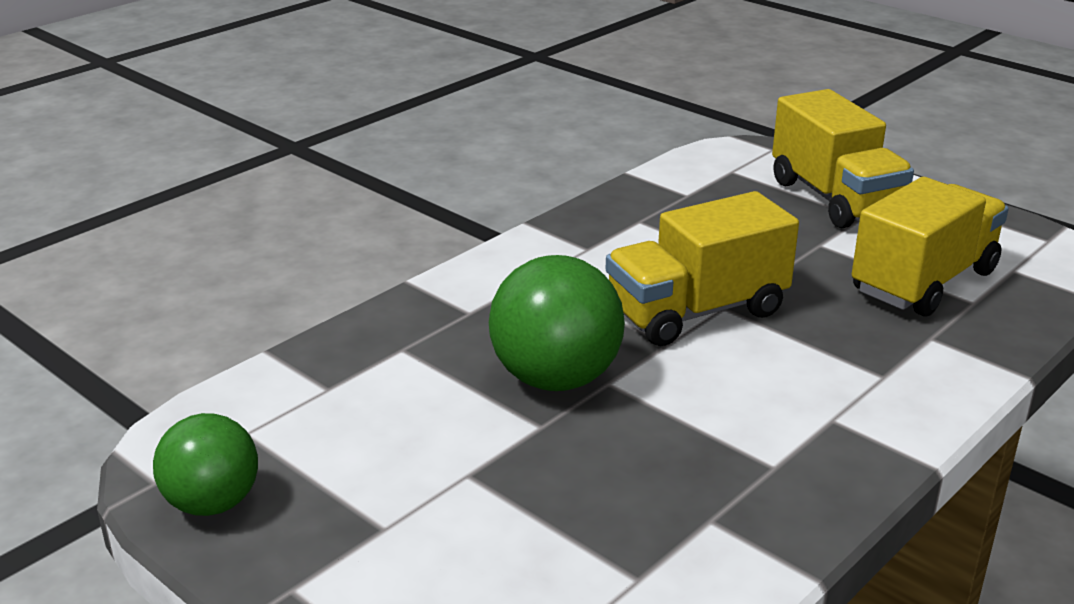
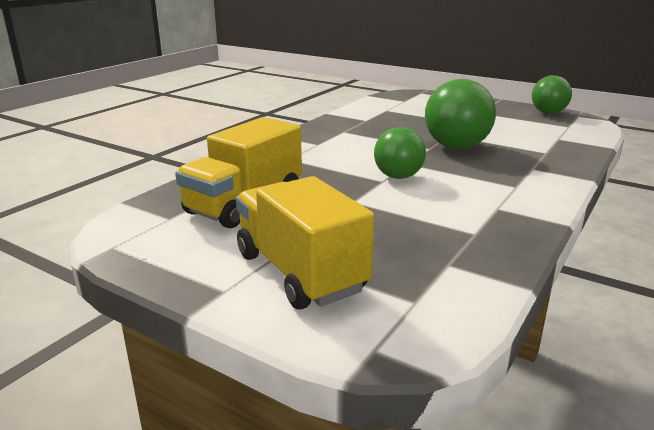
camera: 170 degrees right, 5 degrees down
yellow truck [606,191,799,346] -> green ball [374,127,426,179]

